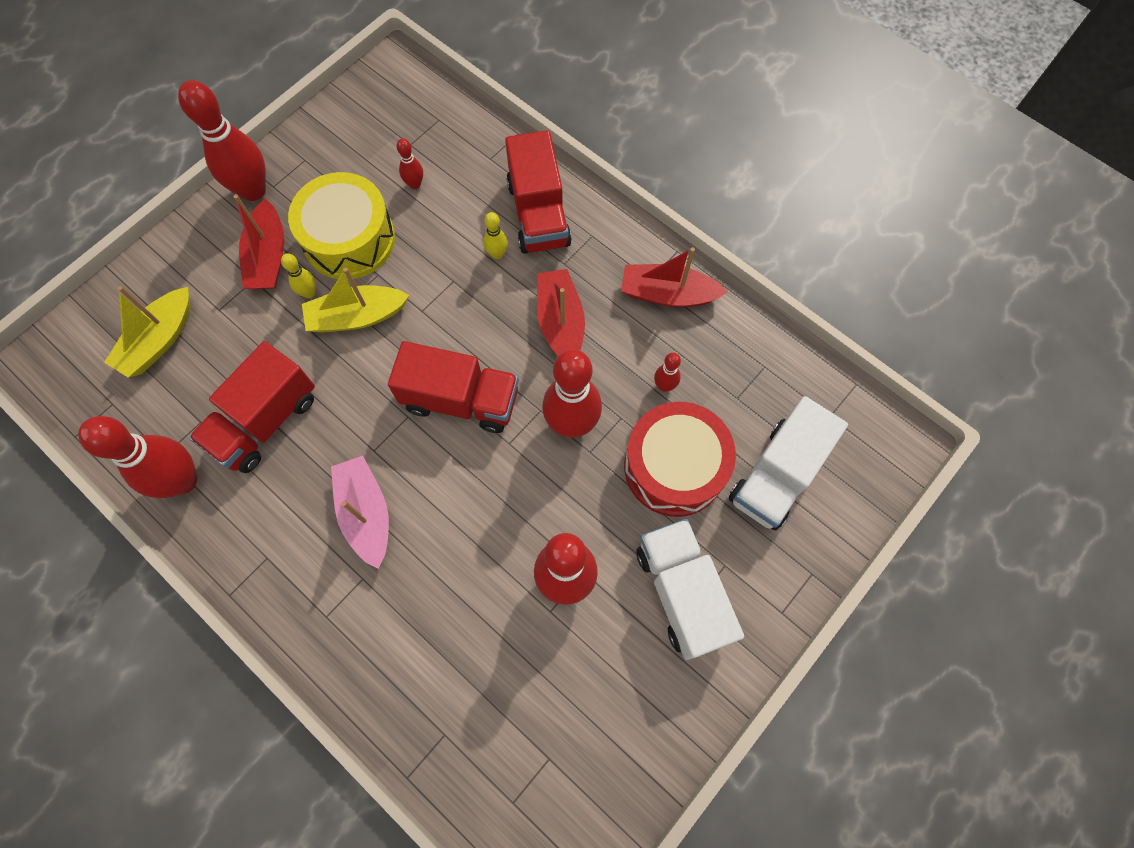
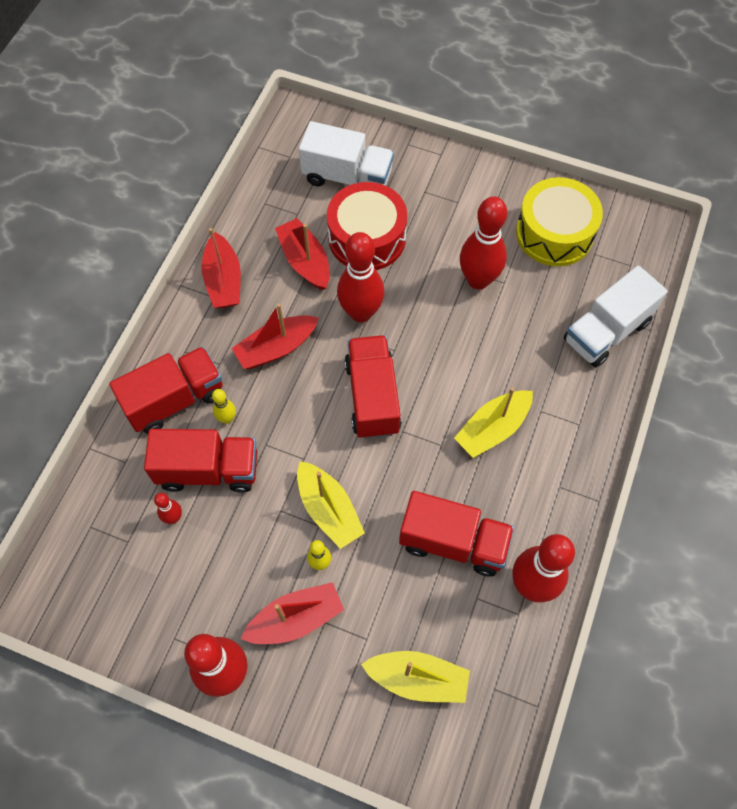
camera: 110 degrees left, 5 degrees down
yellow drum [288,172,395,280] -> yellow drum moved to [516,177,603,266]
pink boat [331,456,389,569] -> yellow boat [454,387,533,458]
white truck [636,519,744,660] -> white truck moved to [564,265,668,367]
red bowling pin [654,353,681,392] -> red boat [275,218,330,290]
none -> red truck [144,429,257,493]

